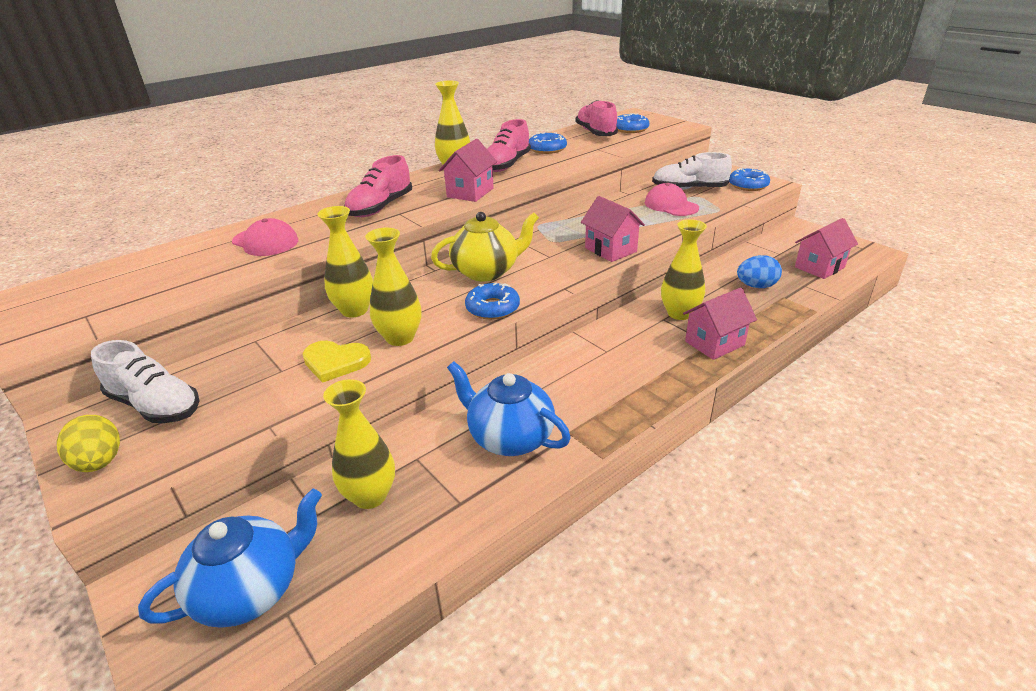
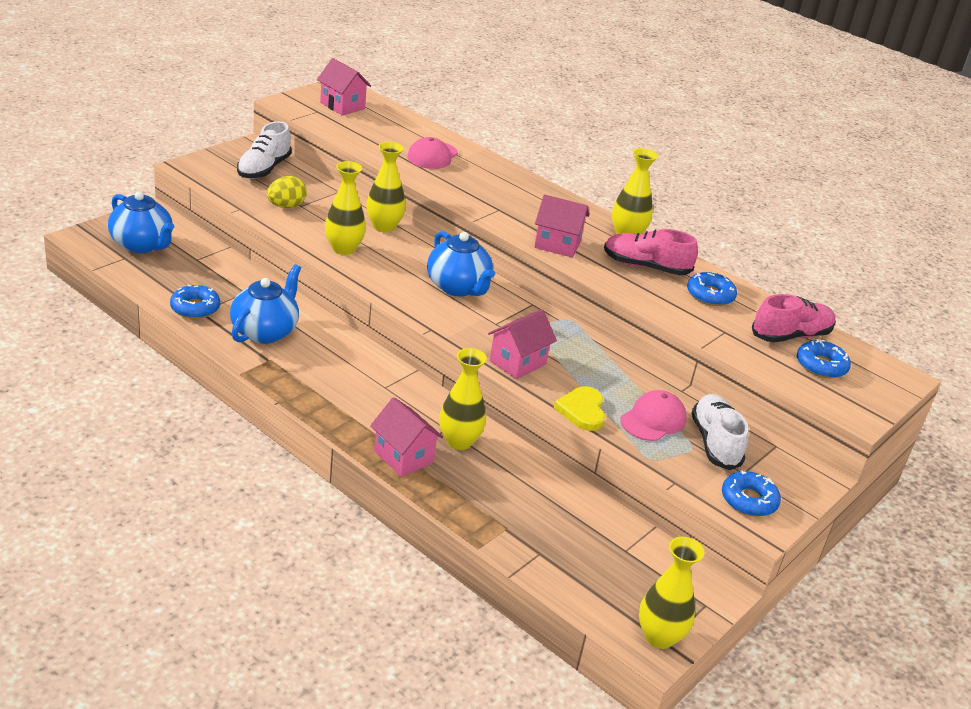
camera: 75 degrees right, 0 degrees up
yellow egg [57,415,120,472] -> yellow egg moved to [267,176,307,208]
yellow heart [303,341,371,383] -> yellow heart moved to [554,386,605,431]
yellow vase [323,379,395,509] -> yellow vase moved to [639,537,704,649]
pink shoe [344,155,412,217] -> none
yellow teapot [431,212,539,282] -> blue teapot [427,231,495,297]
blue donut [465,283,520,320] -> blue donut moved to [170,285,220,319]
blue egg [737,255,782,288] -> none
pink house [795,218,858,279] -> pink house moved to [317,58,371,116]

